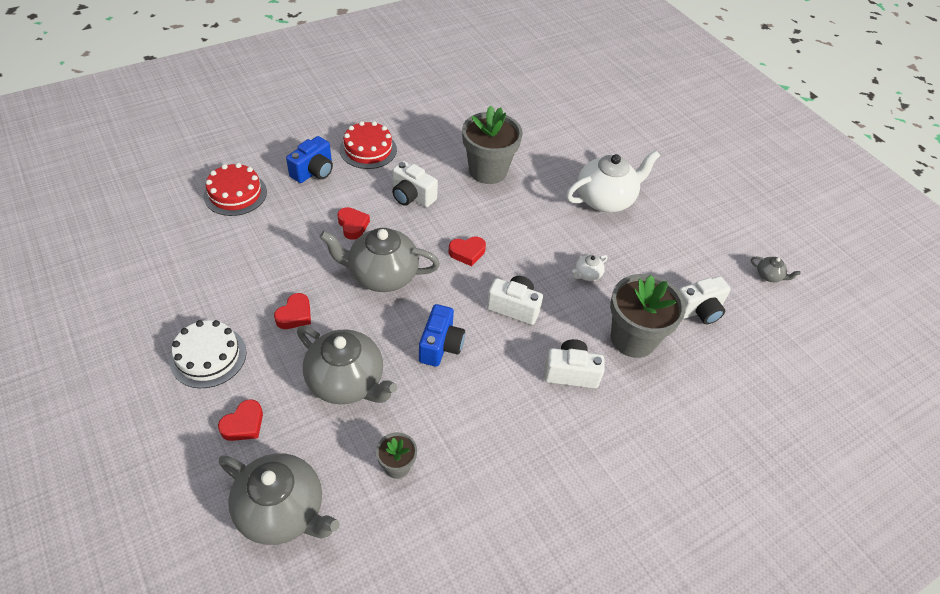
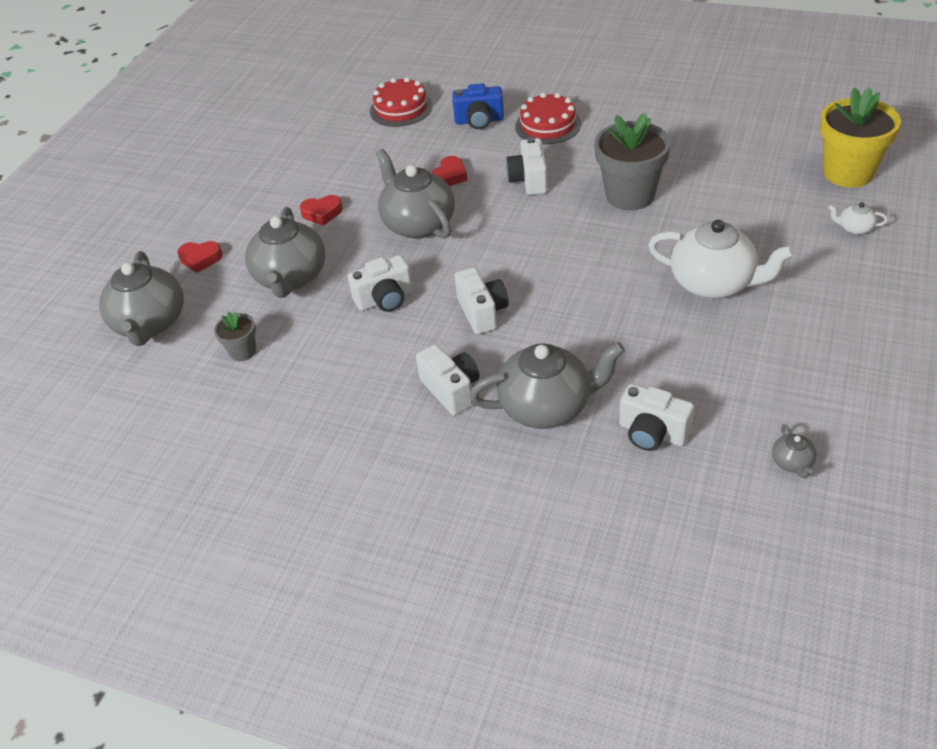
camera: 60 degrees right, 5 degrees down
white cake [170,320,246,388] -> none
blue camera [419,304,465,367] -> white camera [348,255,413,312]
red heart [449,236,486,266] -> none
white teapot [572,255,607,281] -> white teapot moved to [828,202,888,235]
grey flower pot [610,274,686,358] -> grey teapot [470,342,625,429]
none -> yellow flower pot [820,87,901,188]

